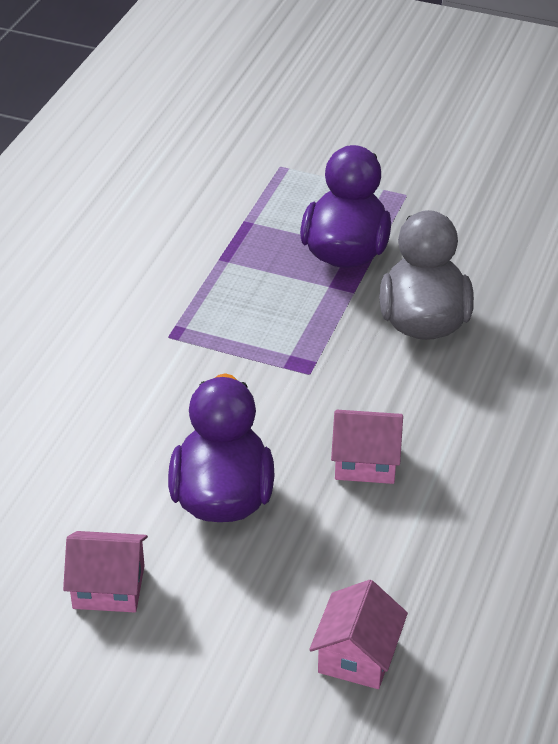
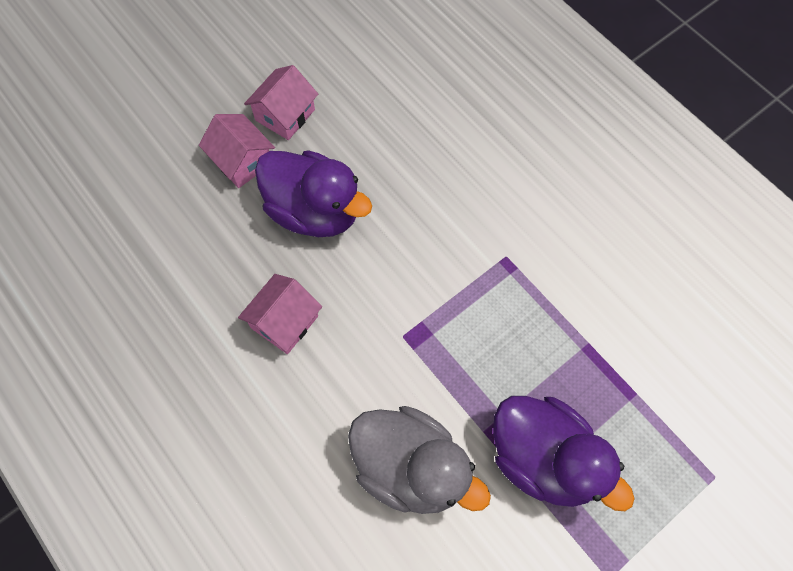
camera: 120 degrees right, 25 degrees up
pink house [309,580,408,689] -> pink house moved to [199,114,275,188]

